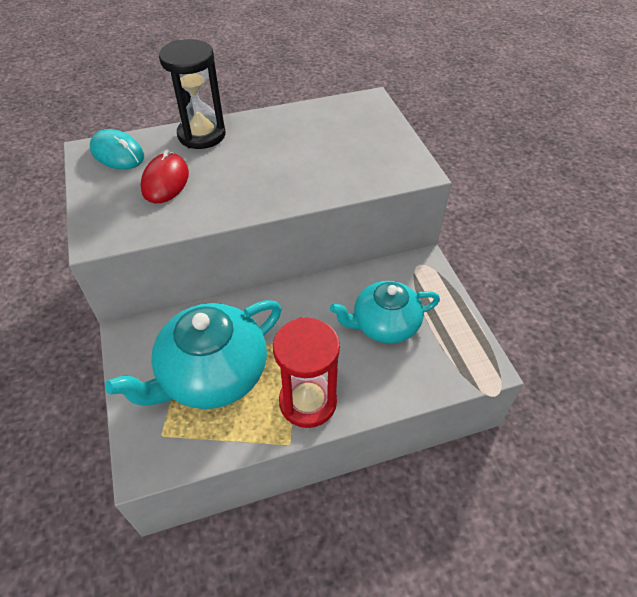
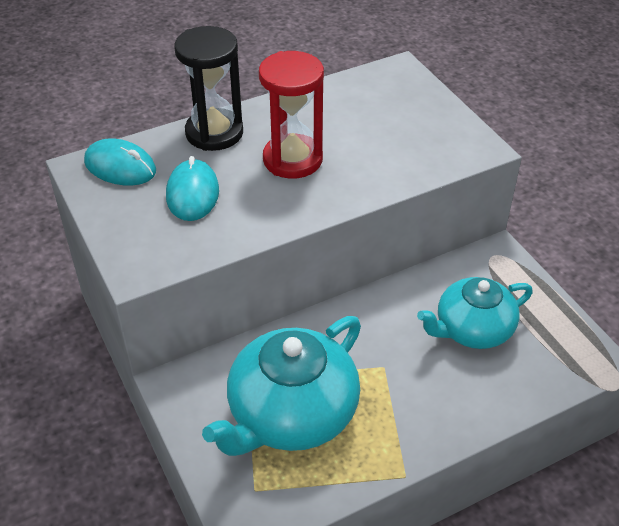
camera: 10 degrees left, 5 degrees down
red mouse [140,150,189,203] -> turquoise mouse [166,156,219,221]
red hourglass [273,318,340,428] -> red hourglass moved to [259,51,324,178]

